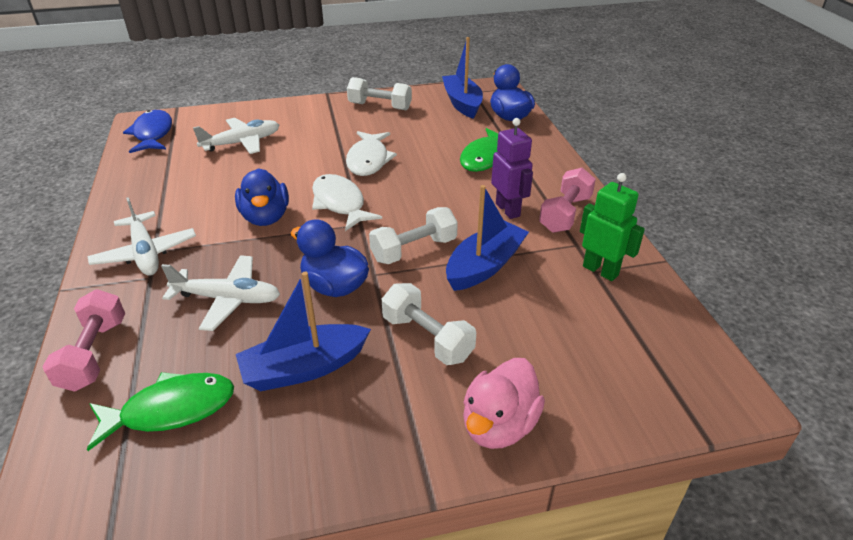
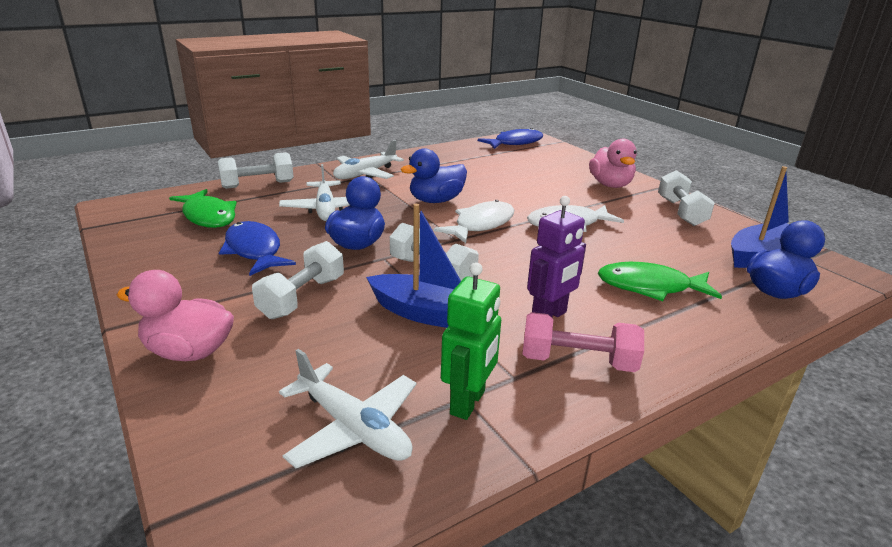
camera: 70 degrees right, 10 degrees down
pink dumbbell [43,289,125,392] -> white dumbbell [218,152,294,189]
white plane [193,118,279,154] -> white plane moved to [279,349,417,468]
blue boat [236,272,371,391] -> blue fish [219,221,296,276]
none -> pink duck [589,139,637,188]

